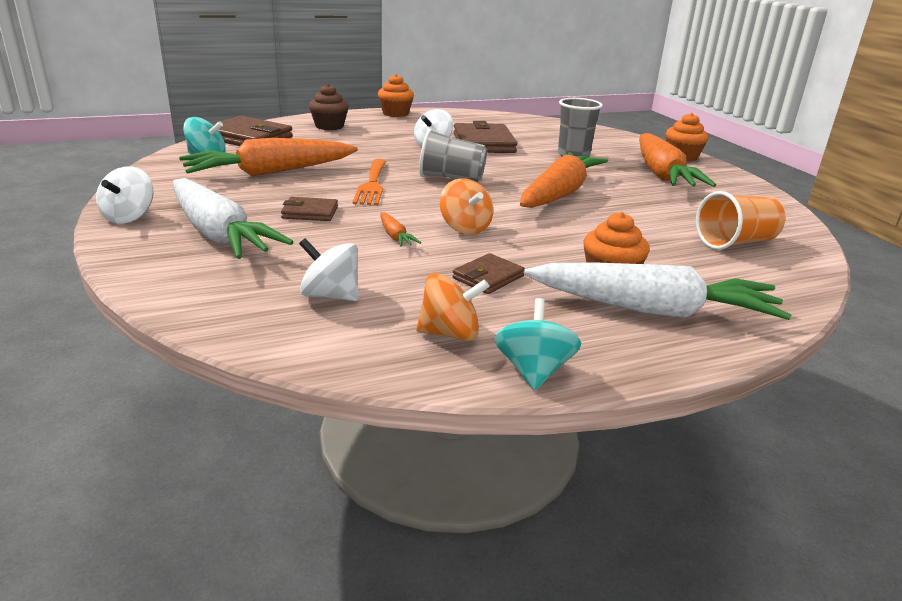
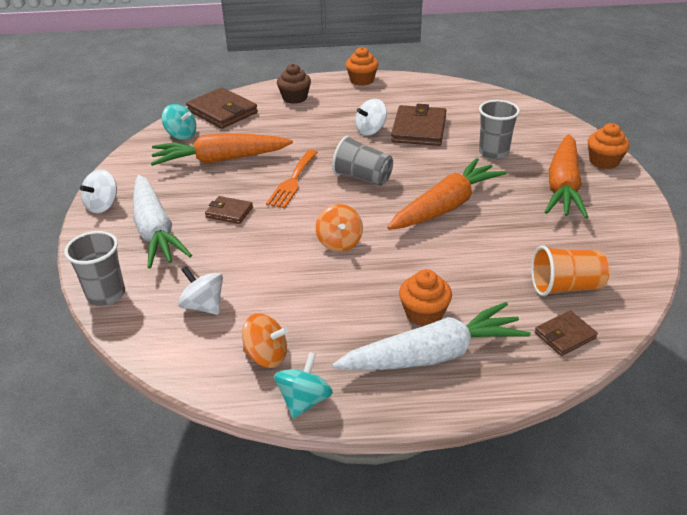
camera: 20 degrees right, 10 degrees up
orange carrot [380,212,421,247] -> none
brown wallet [452,253,525,294] -> brown wallet moved to [535,311,598,356]
white carrot [524,263,791,320] -> white carrot turned 45 degrees counterclockwise [332,302,531,371]
none -> grey cup [64,231,125,306]

